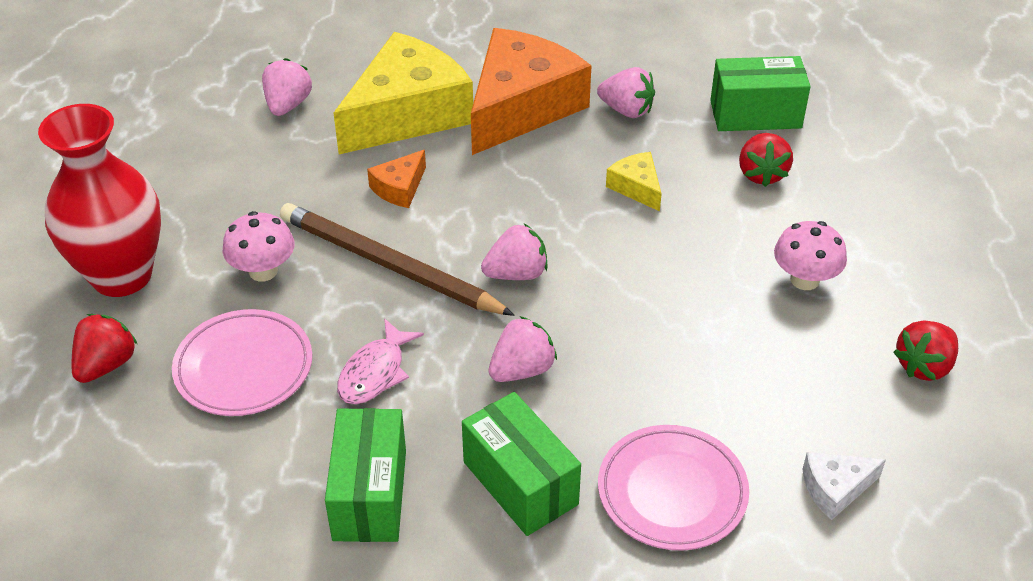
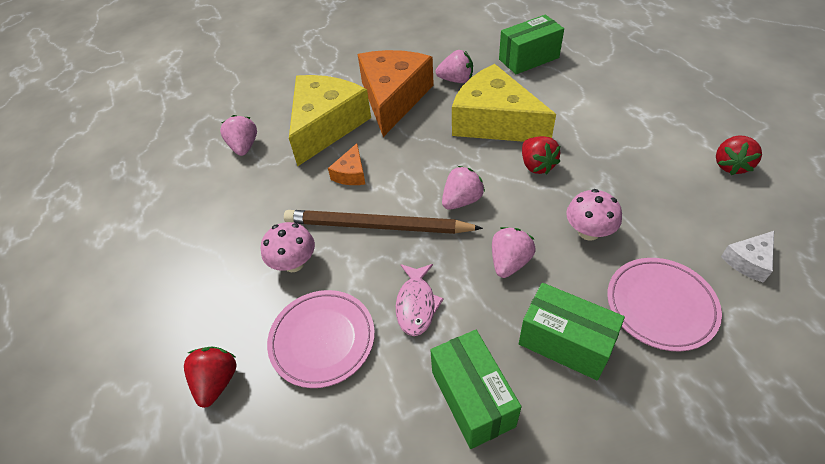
camera: 20 degrees left, 5 degrees up
red vase [38,104,161,297] -> none
yellow cheese [606,152,662,211] -> yellow cheese [452,64,556,142], size x2.33
red strawberry [739,133,793,187] -> red strawberry moved to [522,136,560,174]
pink mushroom [774,221,847,290] -> pink mushroom moved to [566,189,622,241]

